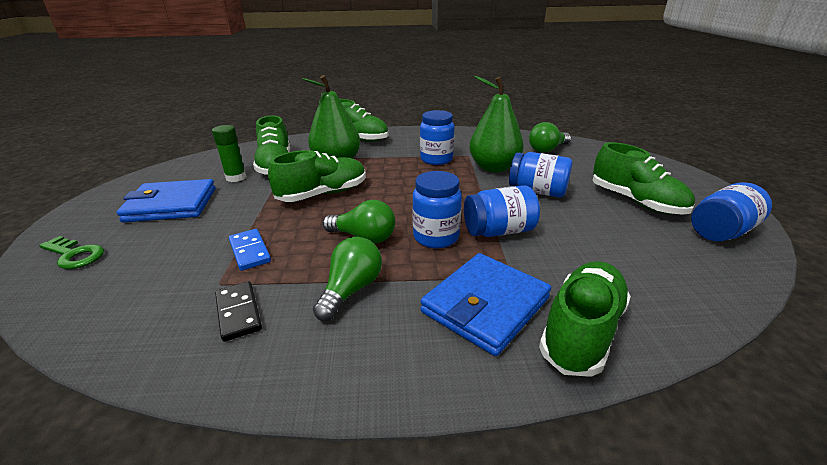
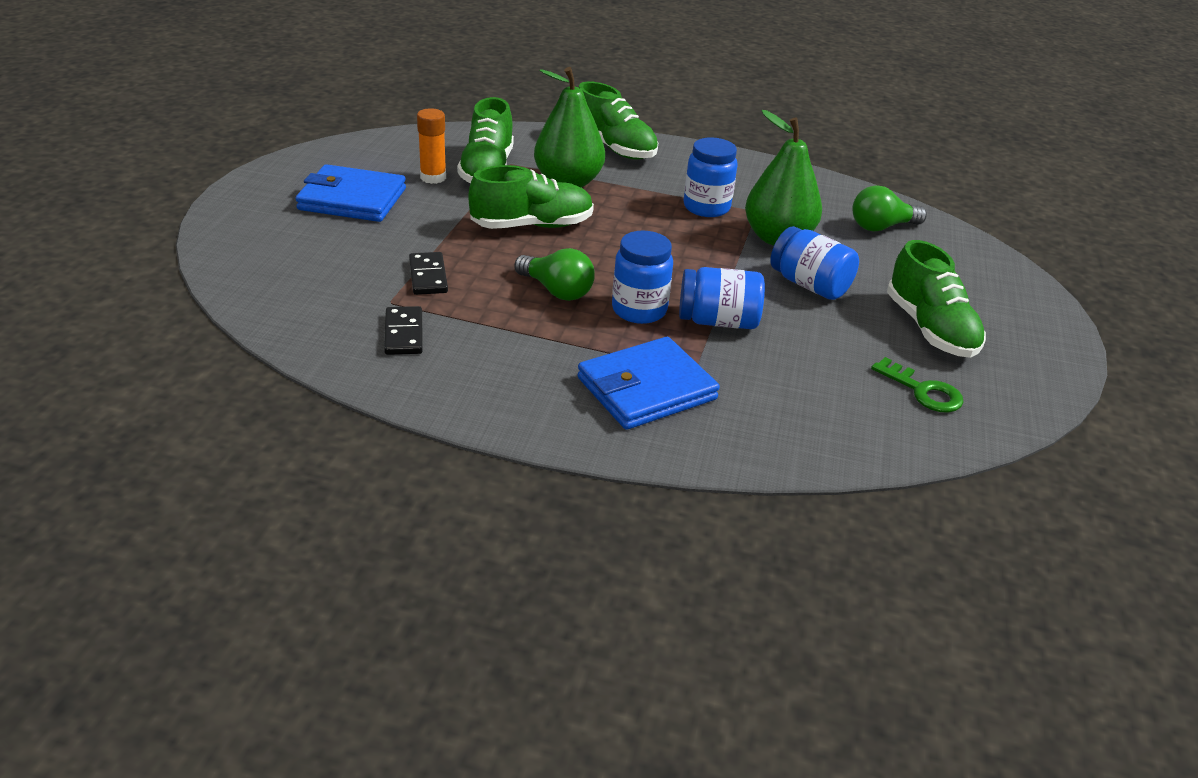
camera: 15 degrees right, 5 degrees up
green key [39,236,104,269] -> green key moved to [871,357,964,413]
green glue stick [212,125,247,182] -> orange glue stick [417,108,446,184]
blue domino [229,229,271,271] -> black domino [409,252,448,295]
green light bulb [313,237,382,321] -> none
green shoe [539,261,631,377] -> none
blue jar [691,182,772,241] -> none

